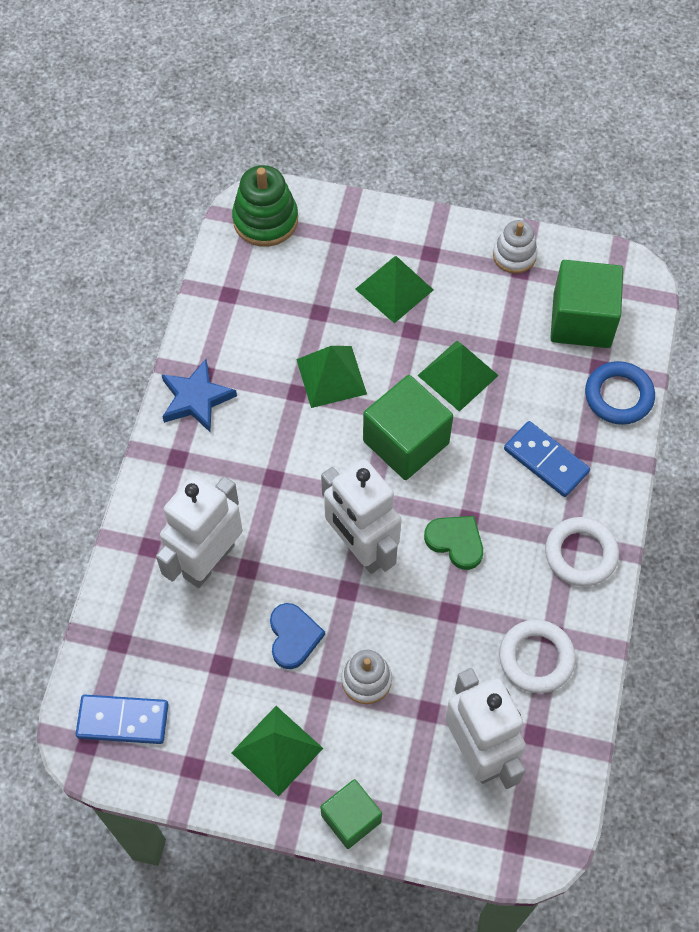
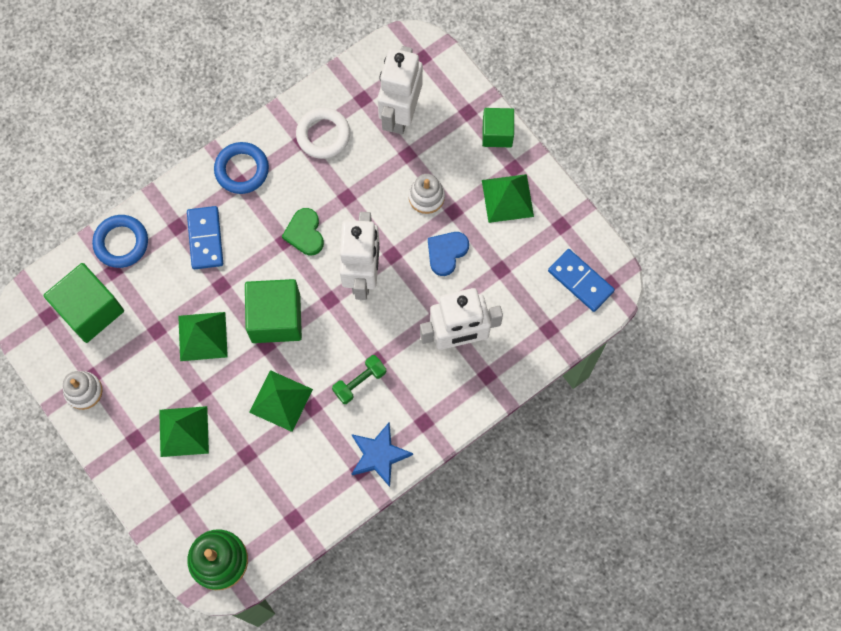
camera: 140 degrees left, 10 degrees up
white ring [545,517,619,586] -> blue ring [214,142,269,194]
none -> green dumbbell [332,355,386,404]

